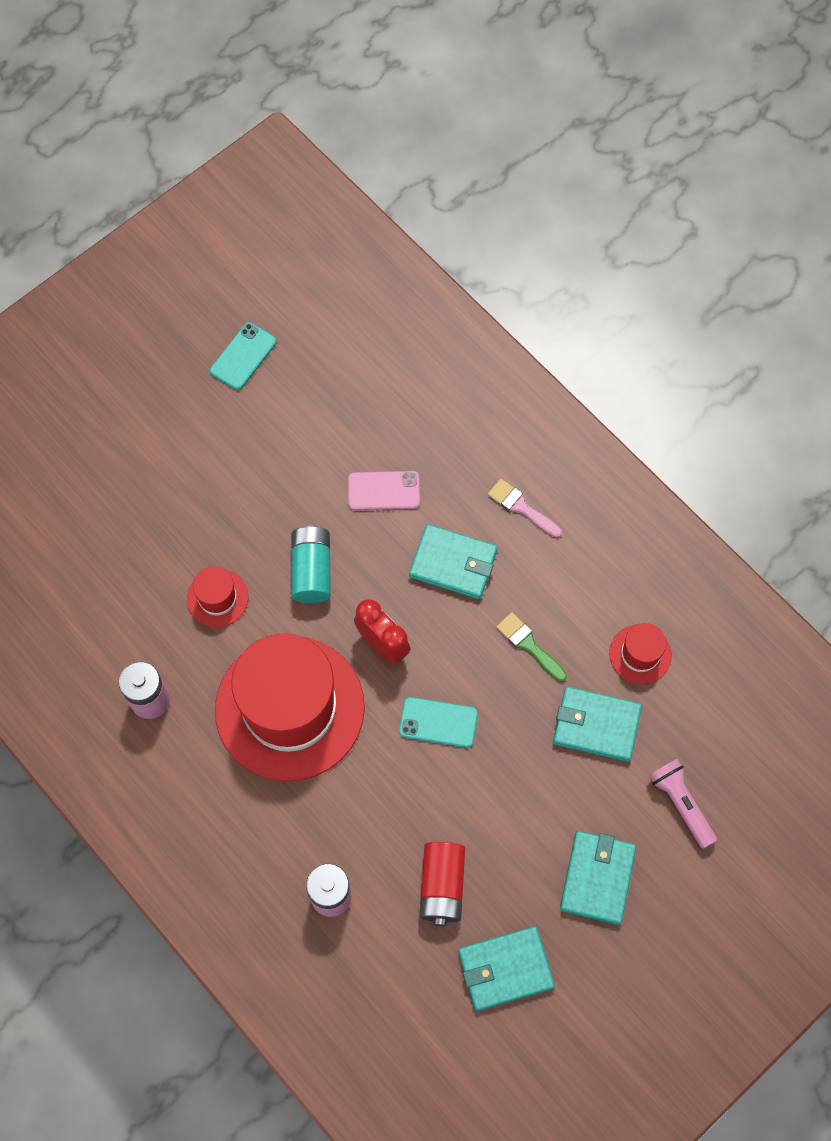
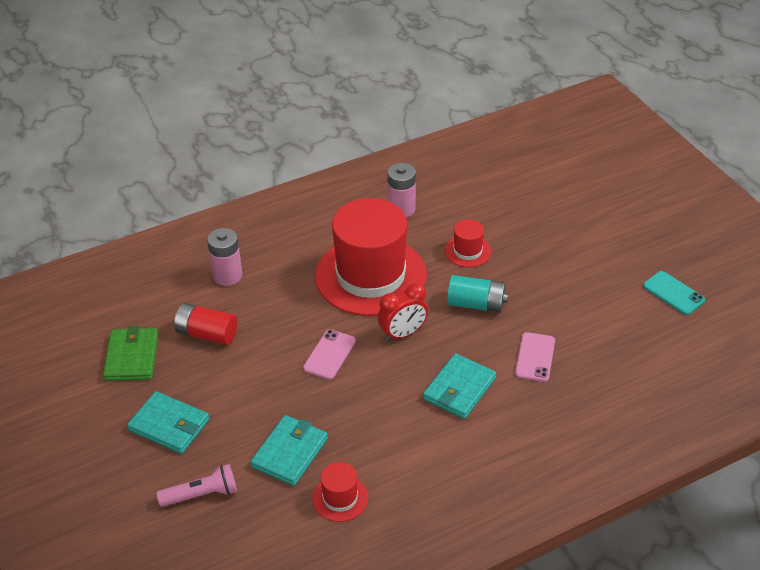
camera: 105 degrees right, 25 degrees down
turquoise phone [399,697,478,748] -> pink phone [303,329,356,380]
turquoise wallet [458,926,555,1011] -> green wallet [103,326,159,381]
pink brush [488,479,562,538] -> none
green brush [496,612,567,682] -> none

